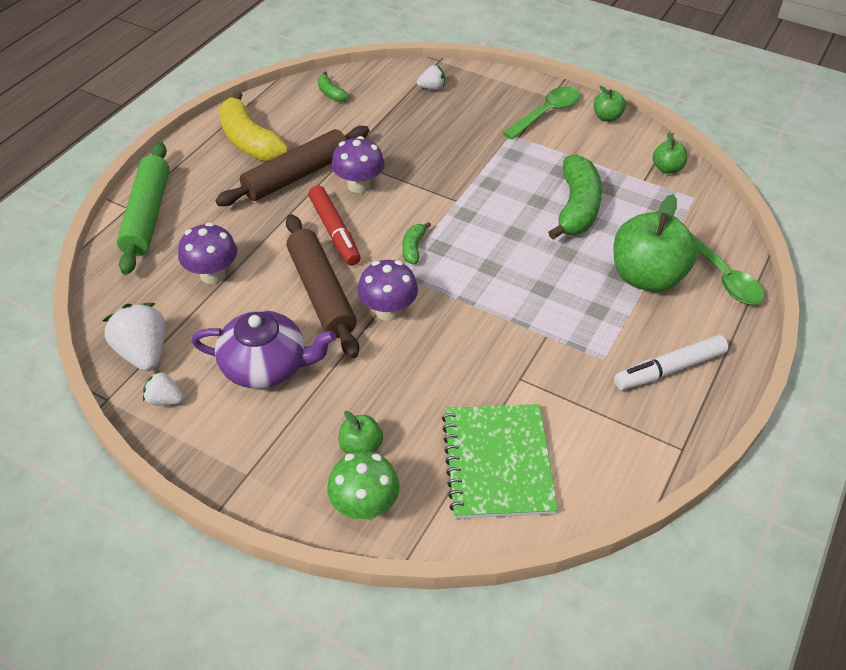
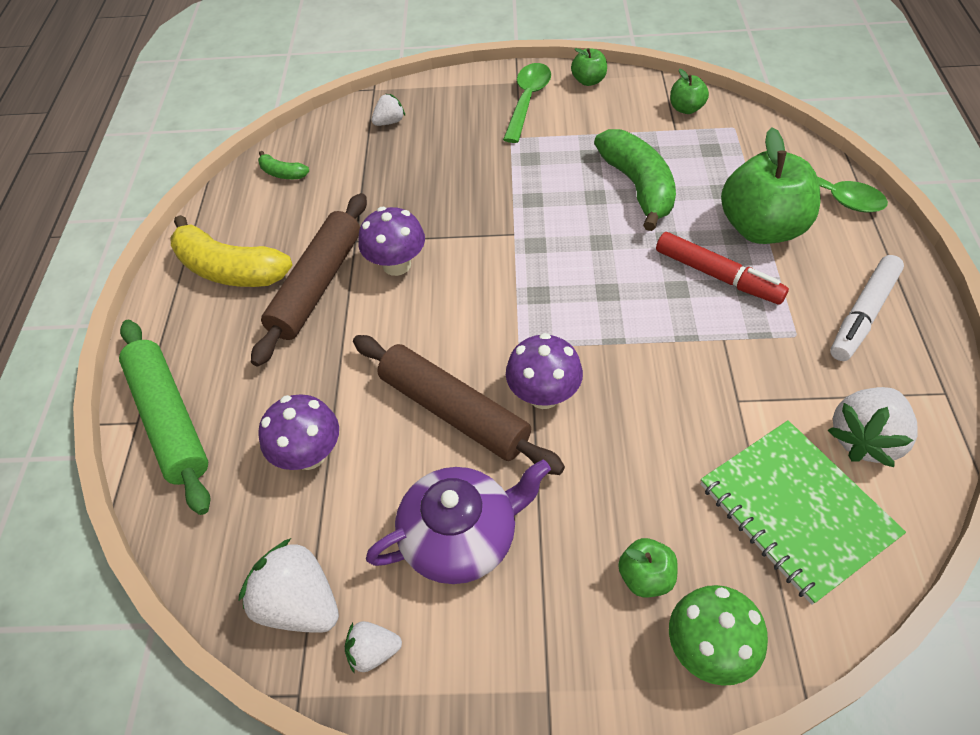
camera: 25 degrees left, 5 degrees up
red marker [309,185,361,266] -> red marker moved to [656,232,789,305]
green banana [402,222,431,264] -> none
none -> white strawberry [827,387,918,467]

